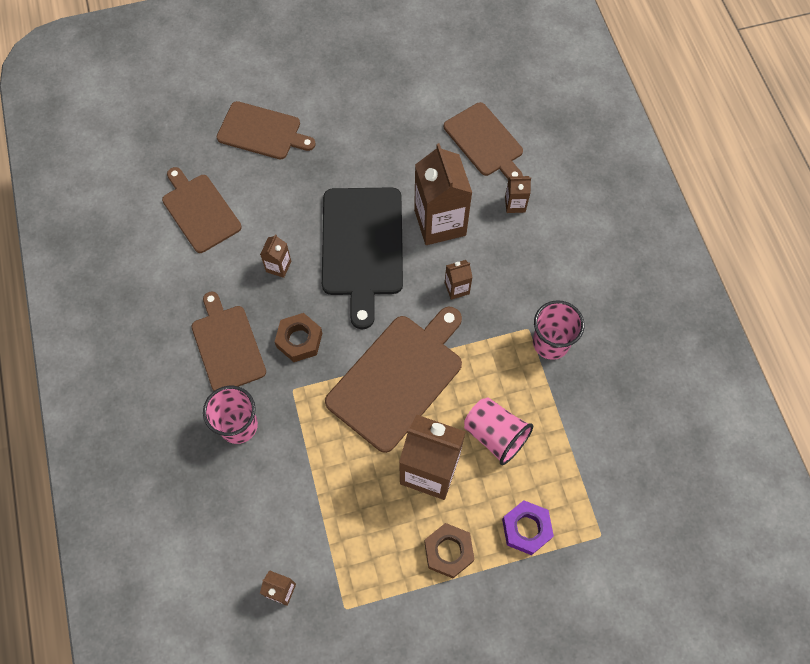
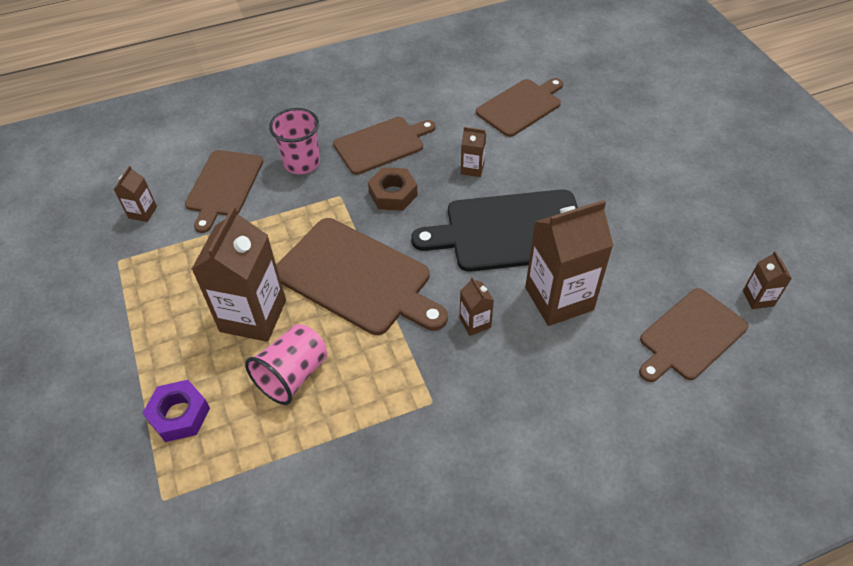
camera: 85 degrees right, 15 degrees down
brown cutting board [217,101,316,159] -> brown cutting board moved to [185,150,263,233]
brown nut [425,523,475,578] -> none
brown carton [505,176,531,213] -> brown carton moved to [743,251,792,309]
pink cup [533,300,584,360] -> none

